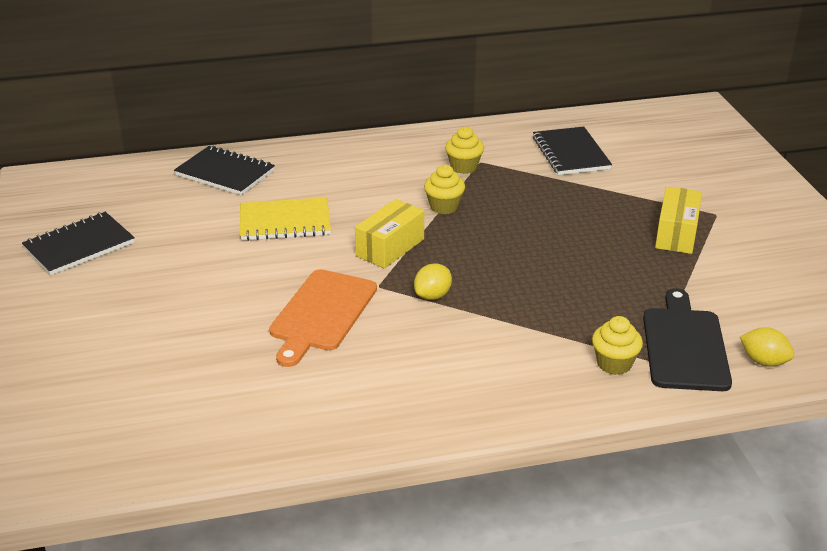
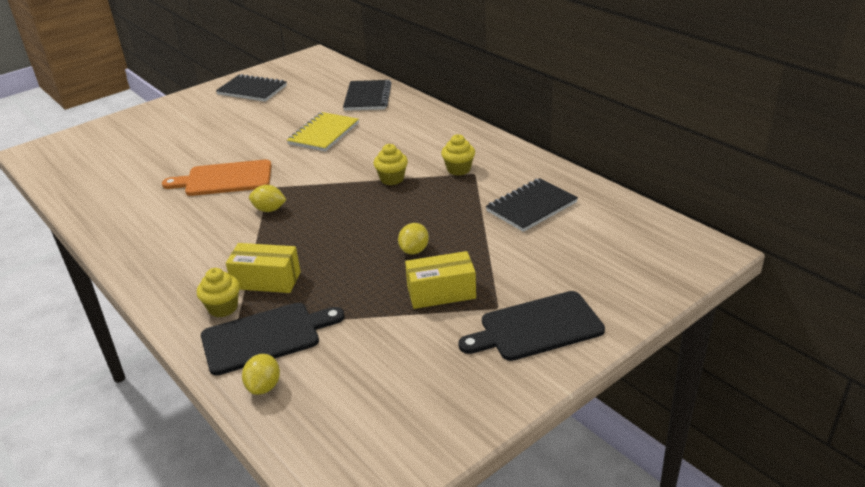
camera: 65 degrees right, 0 degrees up
yellow notebook [240,197,331,241] -> yellow notebook turned 60 degrees clockwise [287,112,359,152]
yellow box [355,199,424,269] -> yellow box moved to [226,243,301,293]
none -> yellow lemon [398,223,429,255]
none -> black cutting board [458,291,605,361]

